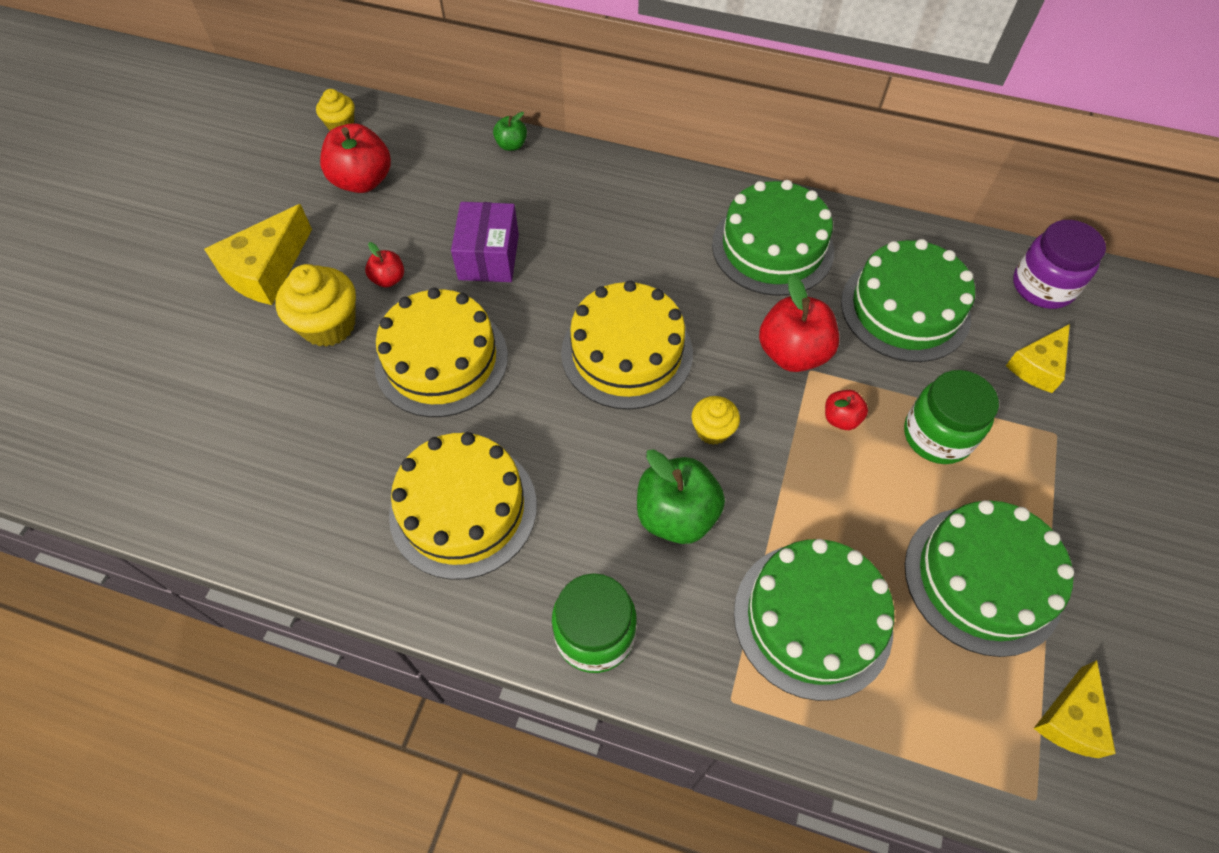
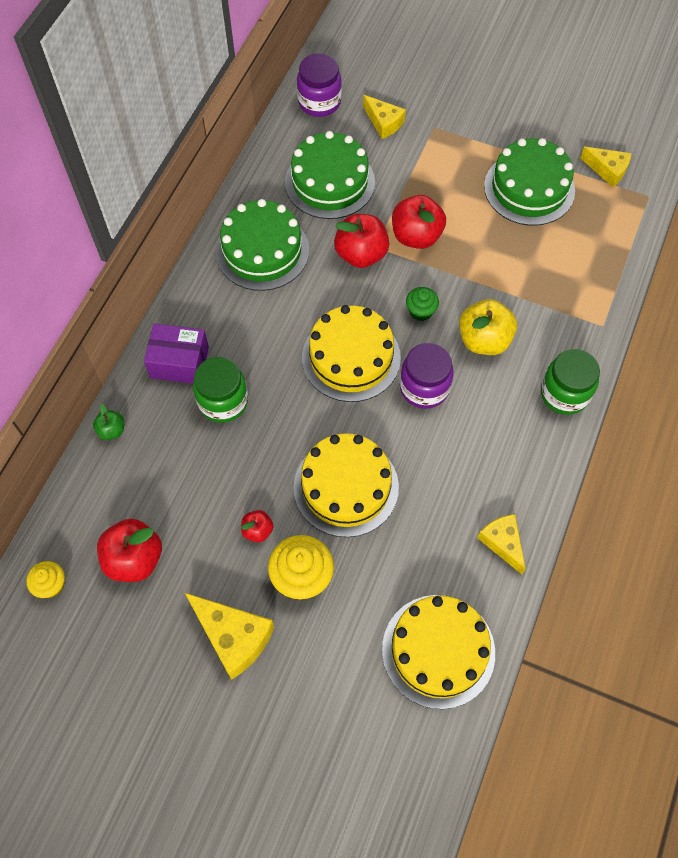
camera: 85 degrees left, 5 degrees up
yellow cake [389,432,537,580] -> yellow cake moved to [382,595,495,709]
purple box [451,202,519,282] -> purple box moved to [144,323,209,384]
green apple [637,449,725,544] -> yellow apple [459,299,517,355]
yellow cupcake [692,396,740,445] -> green cupcake [406,287,439,321]
green cake [734,539,894,701] -> none
red apple [825,390,868,430] -> red apple [392,195,446,249], size x1.93
green jar [904,370,999,464] -> green jar moved to [193,357,248,423]
none -> purple jar [400,343,454,409]
none -> yellow cheese [477,514,526,574]

